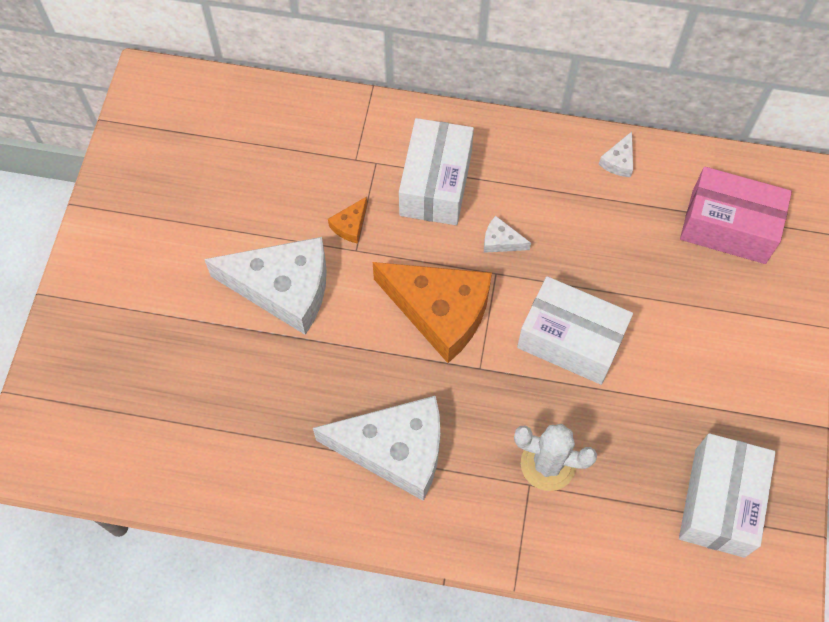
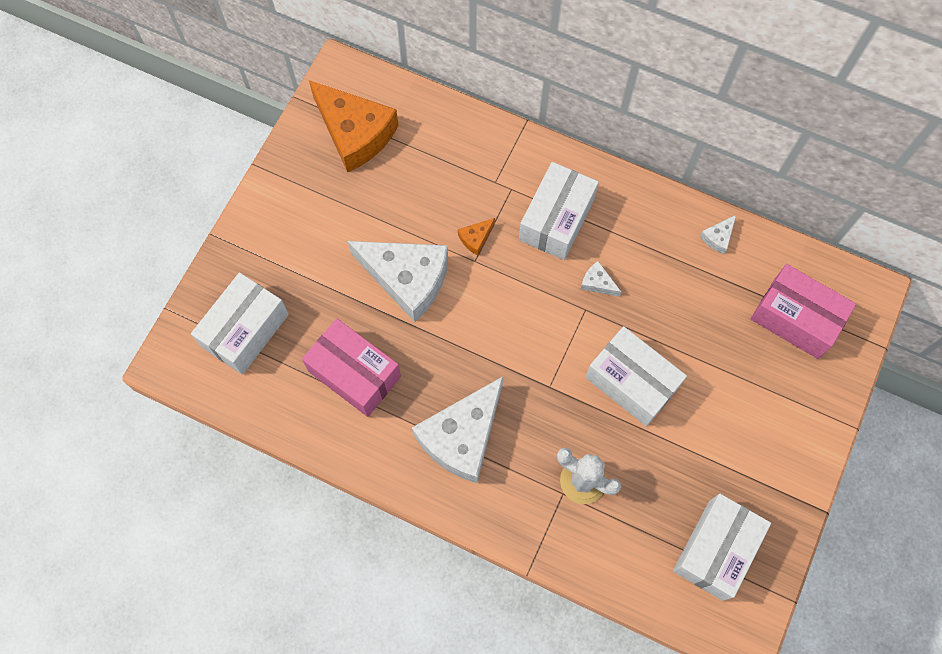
camera: 15 degrees right, 5 degrees up
white cheese [313,396,440,501] -> white cheese turned 105 degrees clockwise [412,376,503,483]
orange cheese [373,262,492,363] -> orange cheese moved to [309,80,399,173]
none -> white box [191,272,289,375]
none -> pink box [302,318,401,417]

